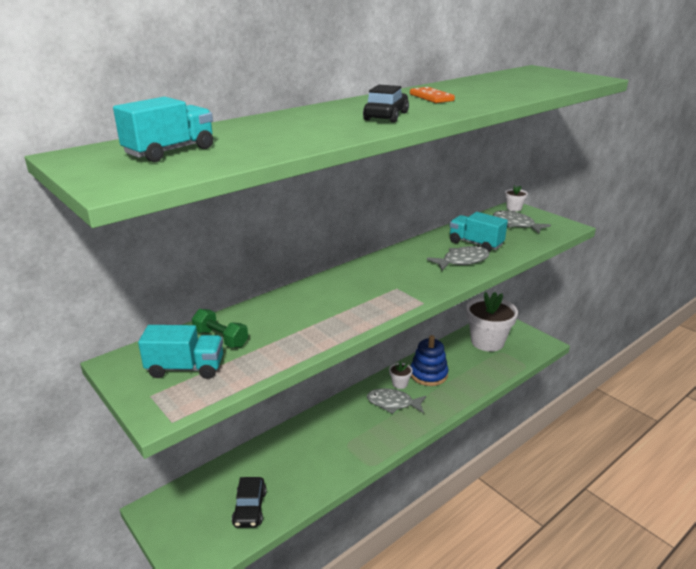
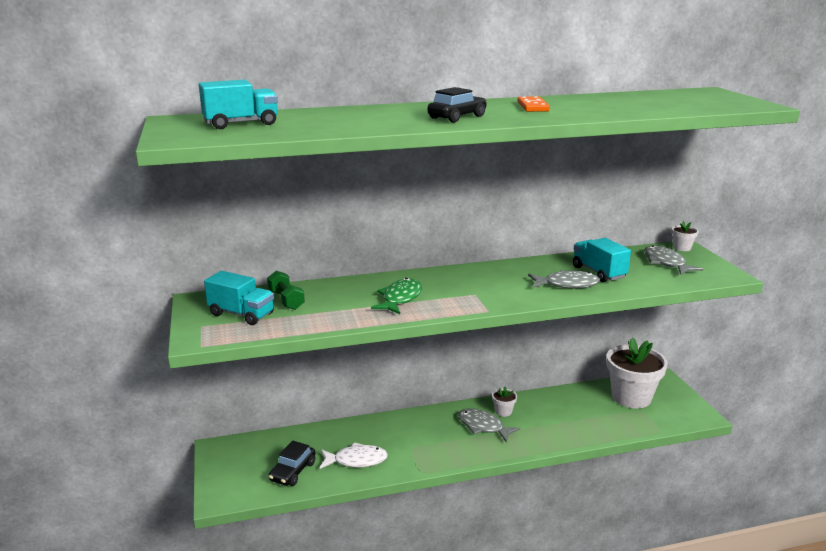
camera: 25 degrees right, 5 degrees down
blue stacking toy [411,335,448,386] -> none
none -> white fish [320,442,388,469]
none -> green fish [371,278,422,314]

